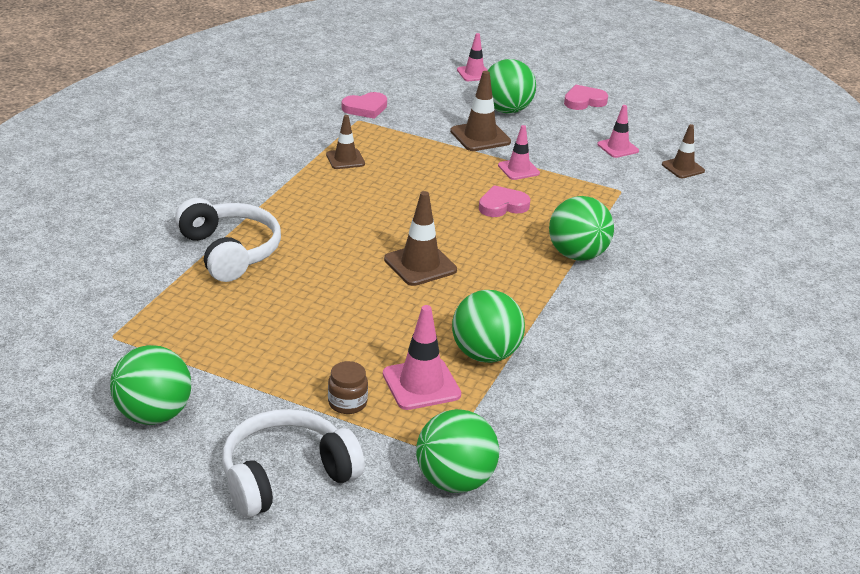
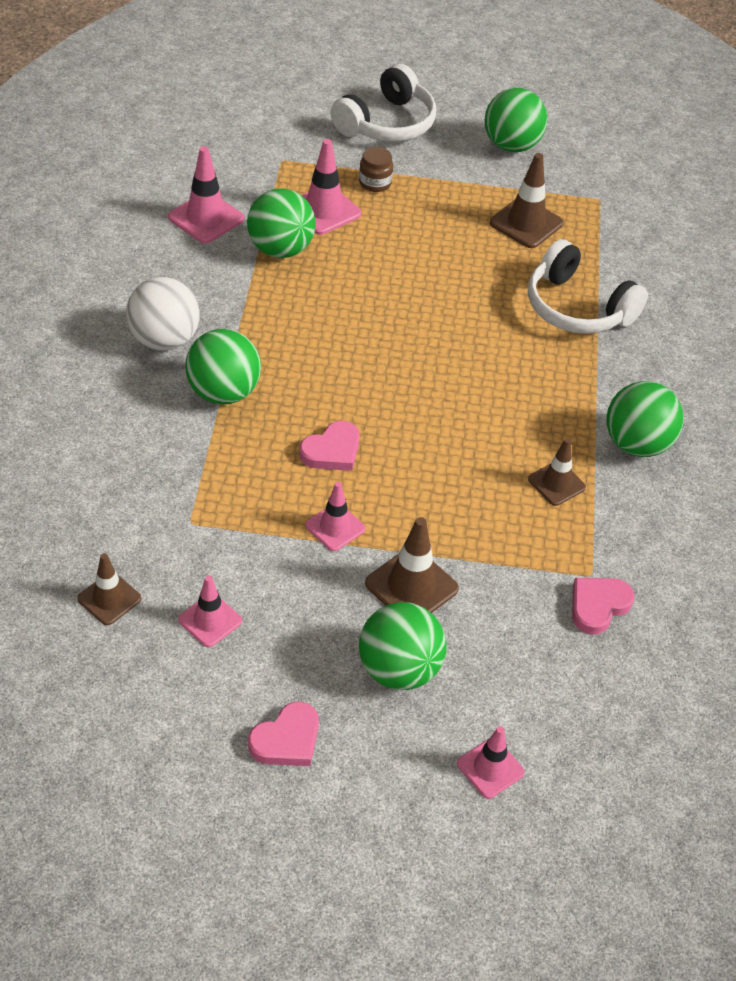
camera: 160 degrees right, 15 degrees up
brown traffic cone [384,191,457,286] -> brown traffic cone moved to [490,153,563,248]
green ball [416,409,499,493] -> green ball moved to [606,381,684,457]
none -> white ball [126,277,200,351]
none -> pink traffic cone [168,146,244,243]

